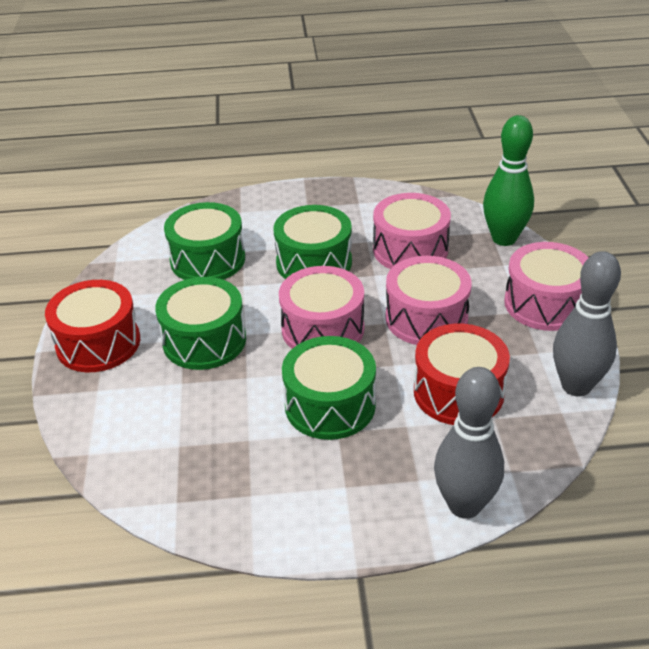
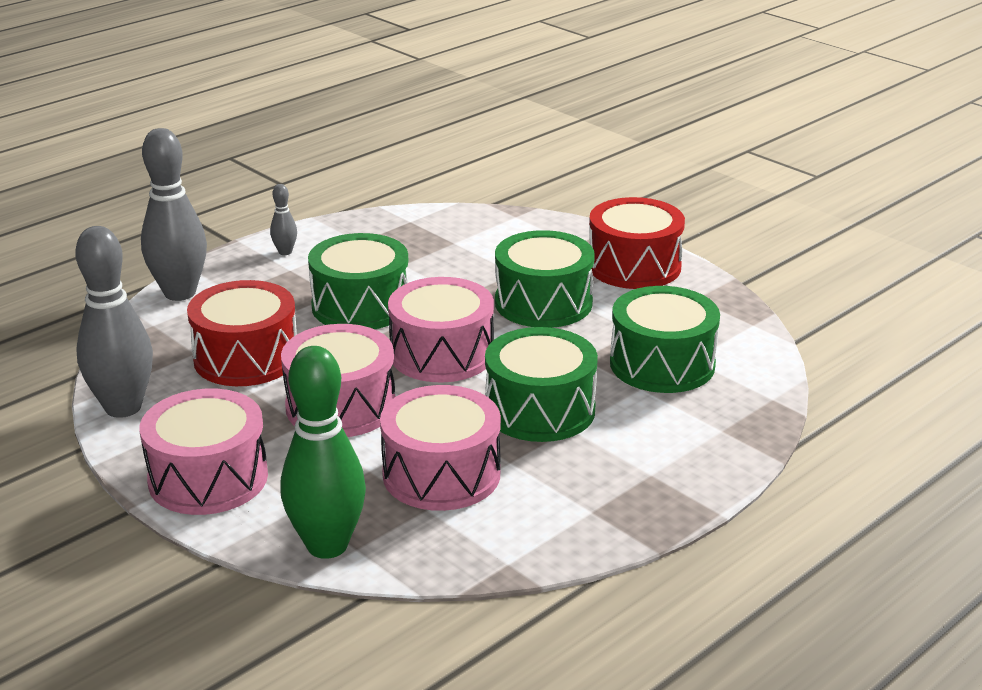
camera: 140 degrees right, 10 degrees down
none -> grey bowling pin [270,184,297,255]

